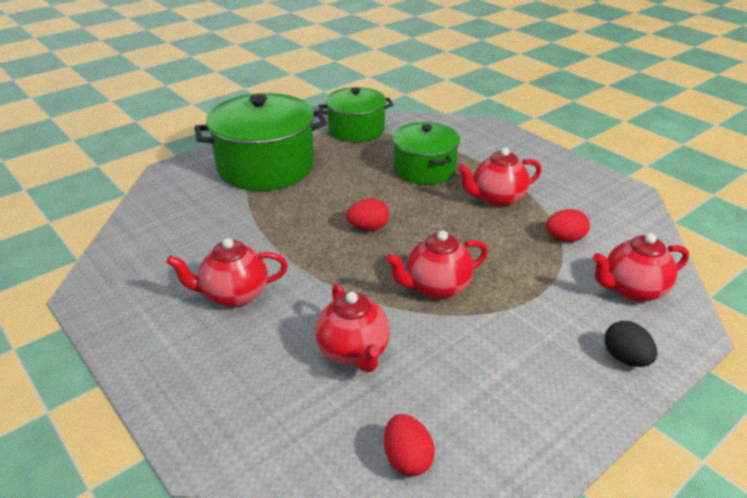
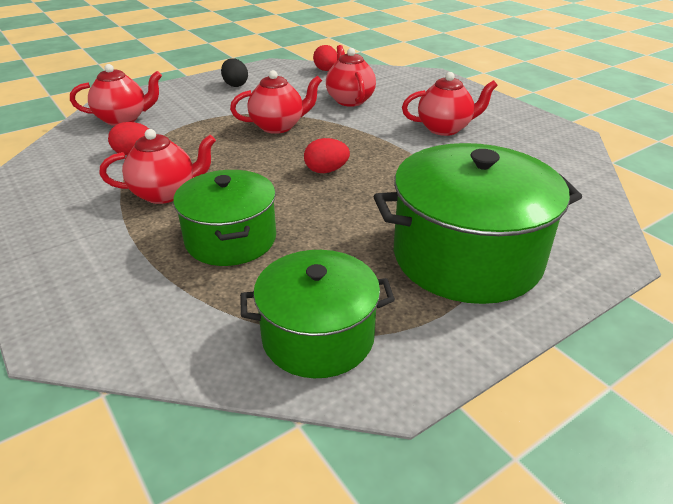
camera: 175 degrees left, 0 degrees up
black egg [605,321,657,367] -> black egg moved to [221,58,248,87]

